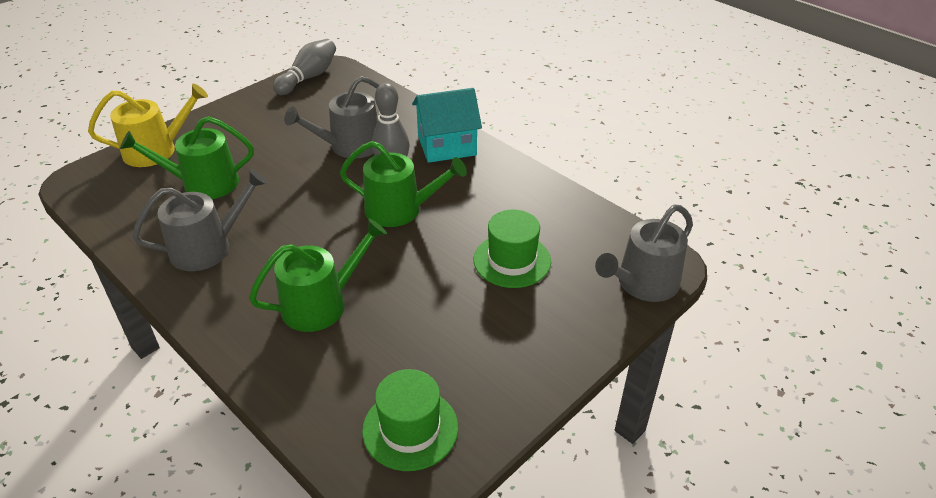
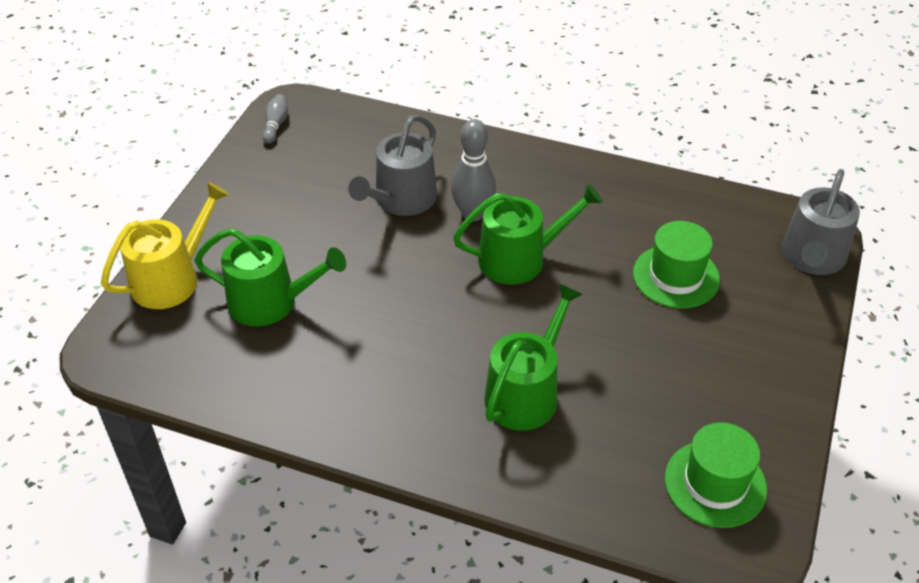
camera: 25 degrees left, 5 degrees up
green watering can [120,116,254,199] -> green watering can turned 135 degrees counterclockwise [194,228,346,326]
grey watering can [132,169,268,271] -> none
grey bowling pin [273,39,336,95] -> grey bowling pin [262,94,288,144], size x0.55
turquoise house [412,88,482,163] -> none

